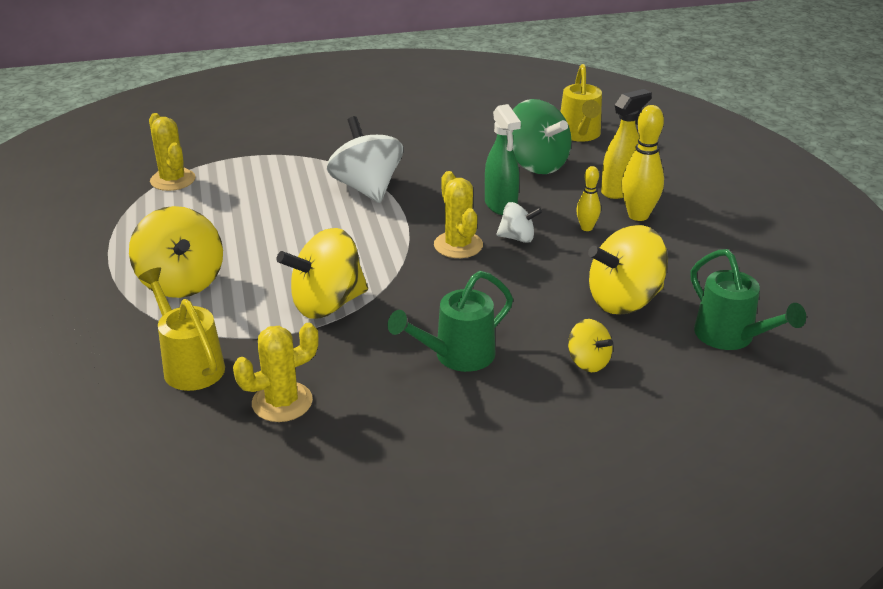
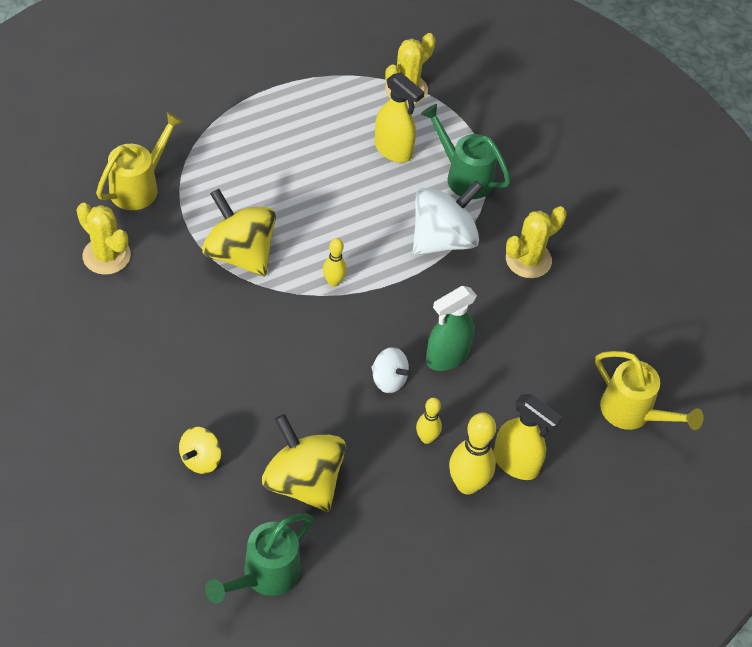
camera: 70 degrees right, 20 degrees up
yellow spinning top [129,206,223,298] -> none
green watering can [388,271,513,372] -> green watering can moved to [421,104,511,199]
yellow cactus [434,171,483,258] -> yellow cactus moved to [506,206,567,278]
white spinning top [496,202,542,243] -> white spinning top turned 45 degrees counterclockwise [371,347,411,393]
green spinning top [512,99,572,174] -> none
yellow watering can [560,64,602,142] -> yellow watering can turned 120 degrees counterclockwise [595,351,704,430]
none -> yellow bowling pin [323,238,347,287]
none -> yellow spray bottle [375,72,424,163]

